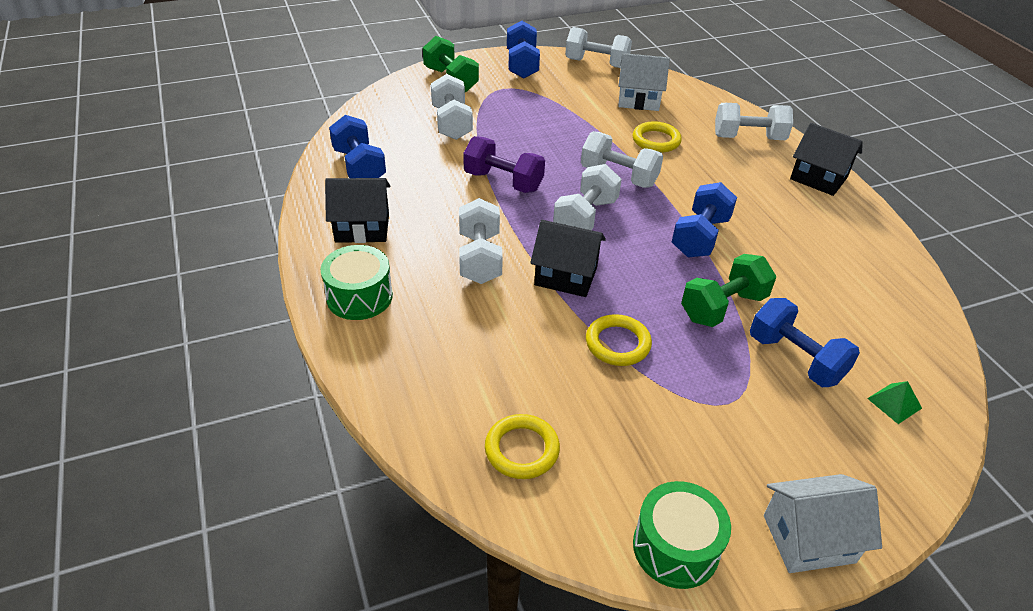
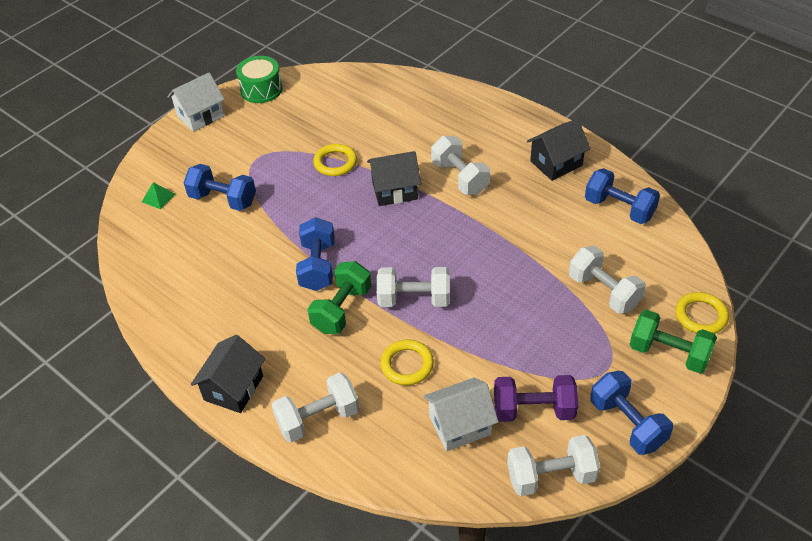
camera: 155 degrees right, 5 degrees up
green drum [321,245,393,320] -> none
purple dumbbell [463,136,545,193] -> purple dumbbell moved to [494,375,578,422]
yellow ring [485,414,560,479] -> yellow ring moved to [676,292,729,334]
white dumbbell [553,164,622,230] -> none
green dumbbell [681,254,776,327] -> green dumbbell moved to [308,261,371,334]
black house [790,123,863,196] -> black house turned 75 degrees counterclockwise [191,335,265,413]

